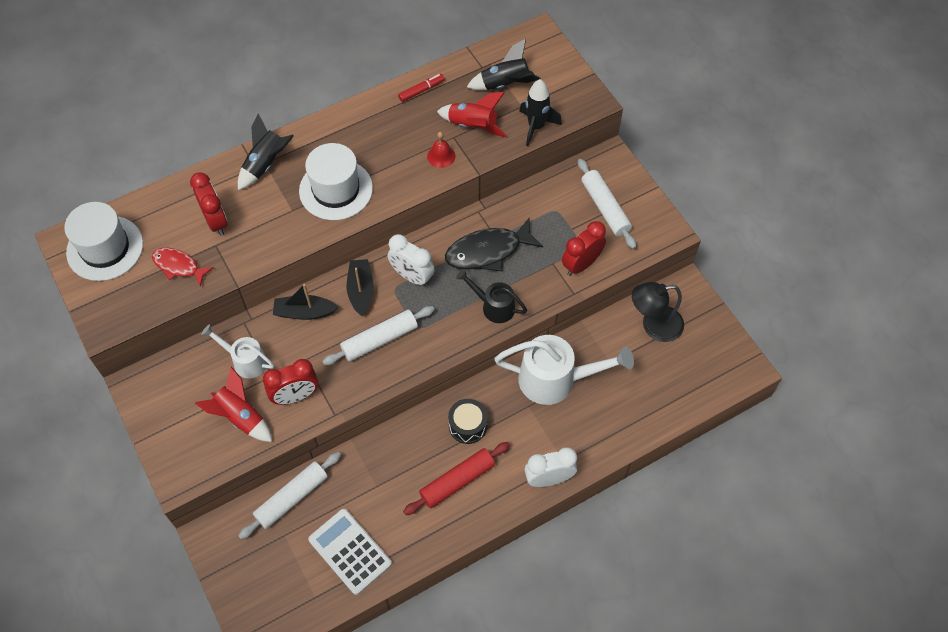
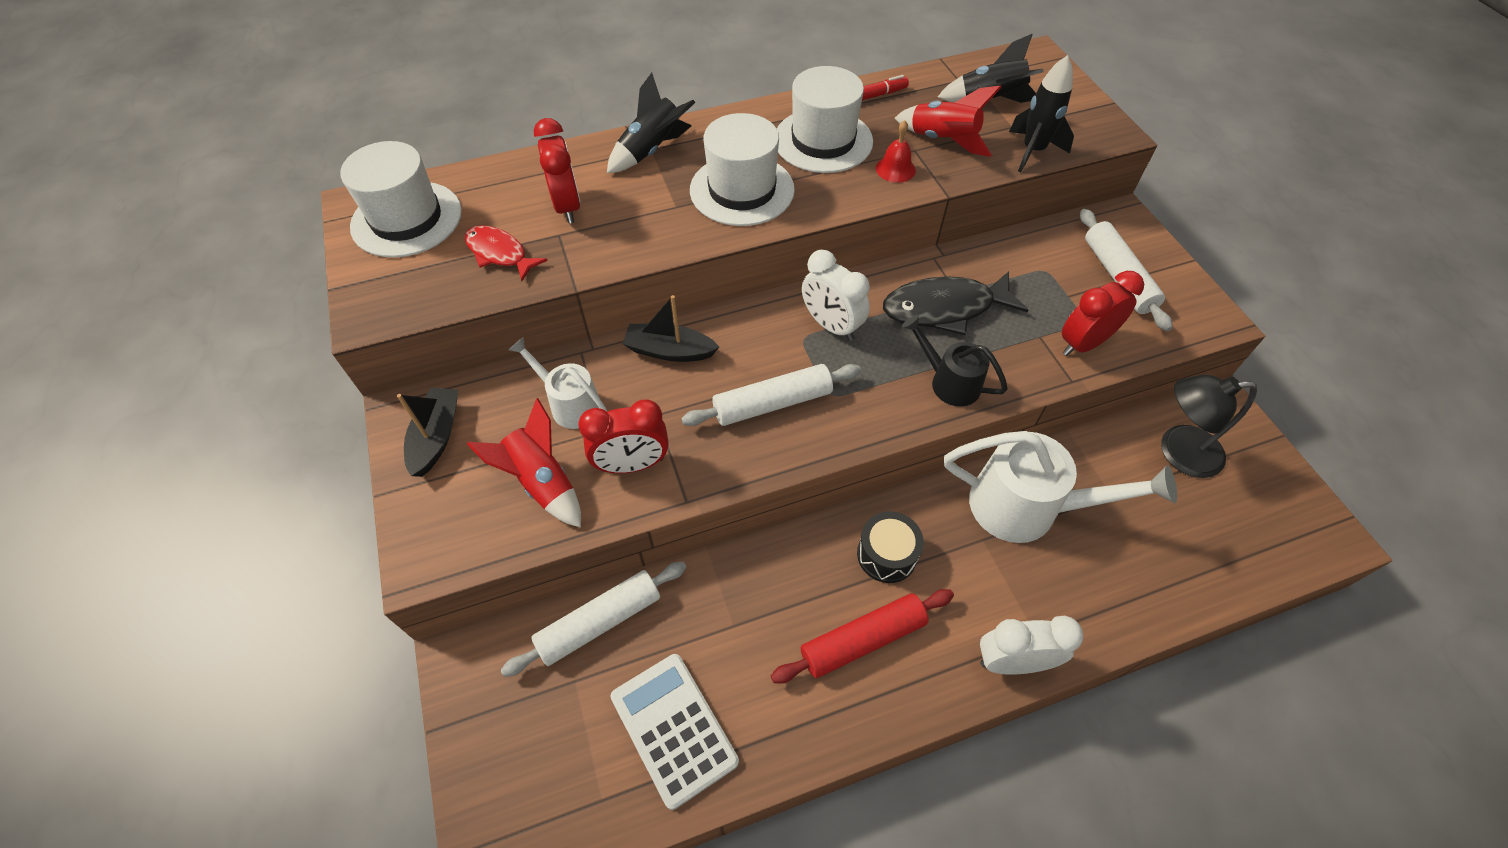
camera: 10 degrees right, 5 degrees down
black boat [347,259,374,316] -> black boat moved to [397,388,458,477]
none -> white hat [777,66,873,173]

